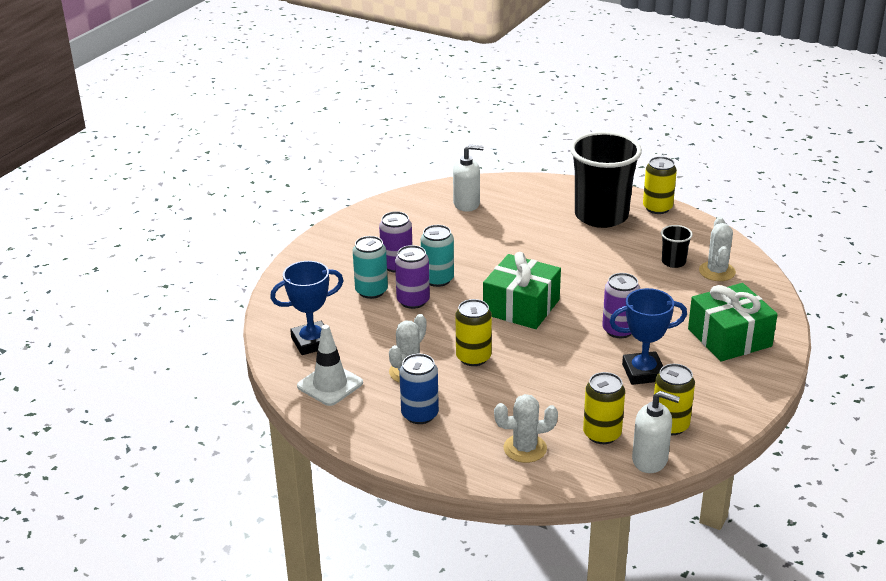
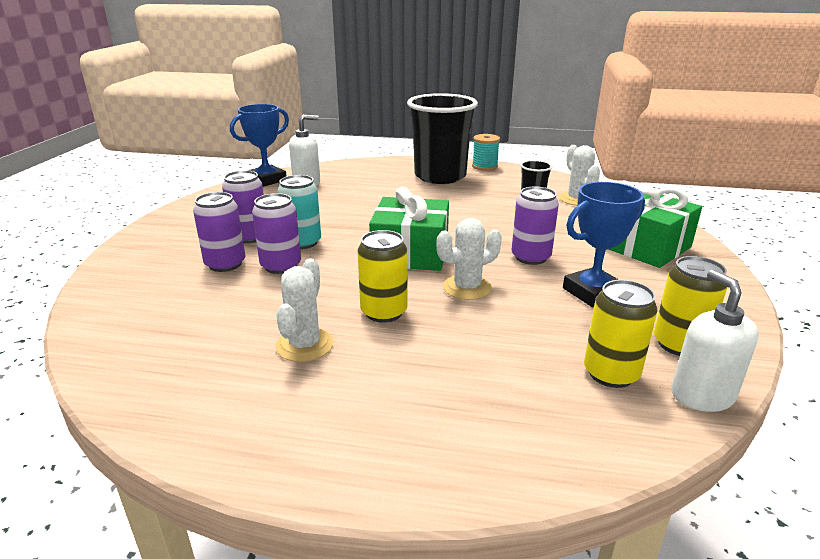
camera: 20 degrees left, 5 degrees down
blue trophy [270,261,344,355] -> blue trophy moved to [230,104,289,187]
white traffic cone [297,325,363,406] -> none
turquoise can [353,236,388,299] -> purple can [193,192,245,272]
blue can [399,354,439,424] -> none
white cactus [494,394,558,463] -> white cactus moved to [437,218,502,300]
white soap dispenser [632,391,680,473] -> white soap dispenser turned 105 degrees counterclockwise [672,270,759,412]
yellow can [643,156,677,214] -> turquoise spool [472,134,500,171]

